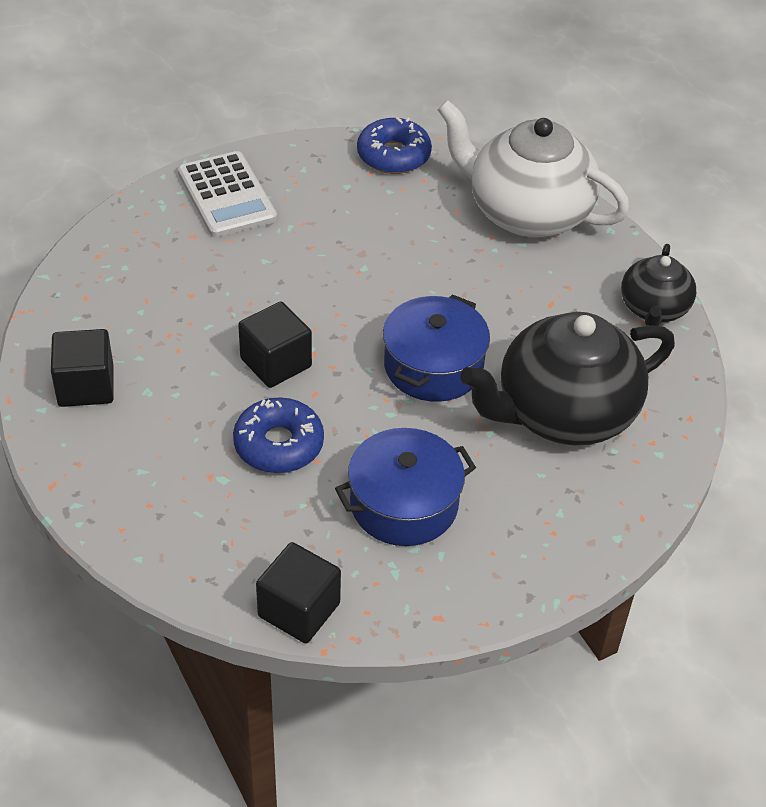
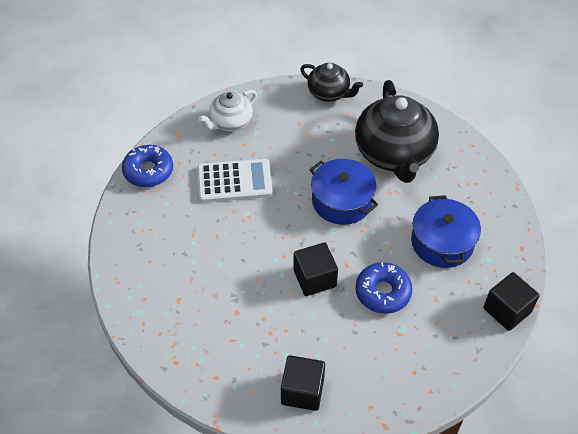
camera: 70 degrees left, 5 degrees up
white calculator [178,151,277,237] -> white calculator moved to [198,159,273,202]
white teapot [438,100,630,238] -> white teapot [198,90,257,131], size x0.55

